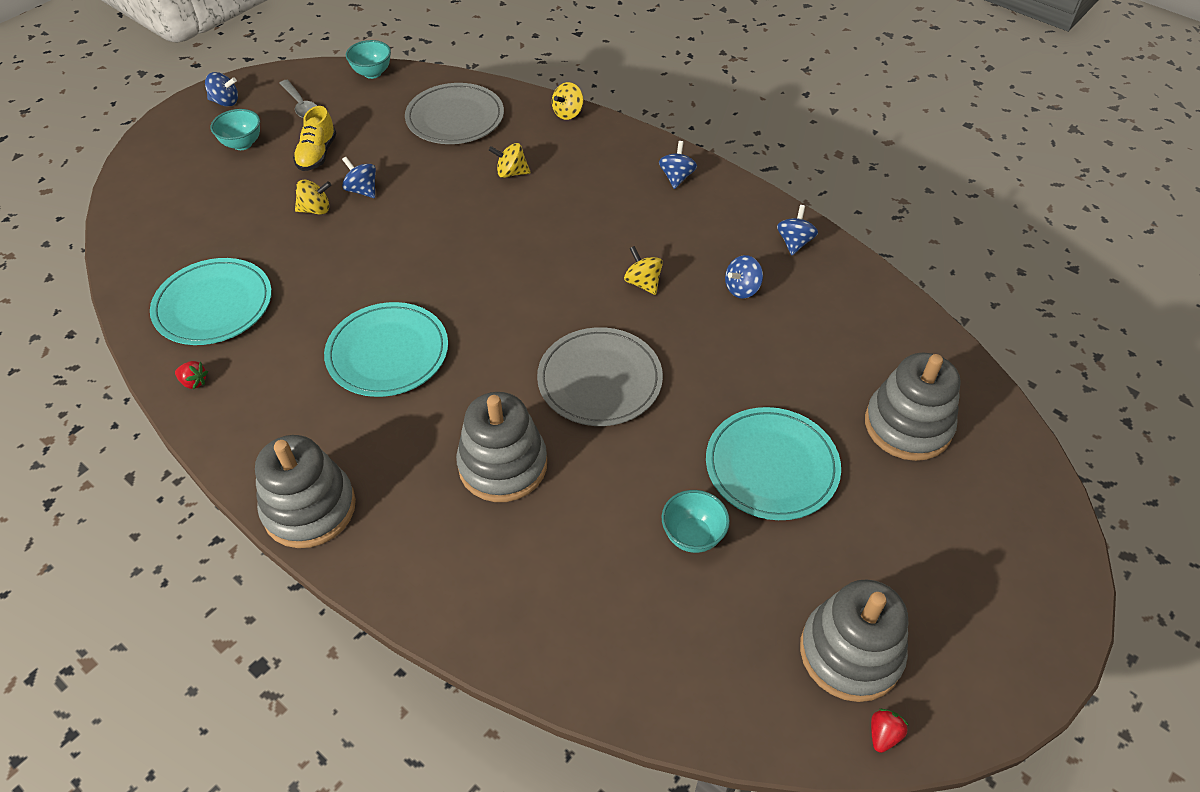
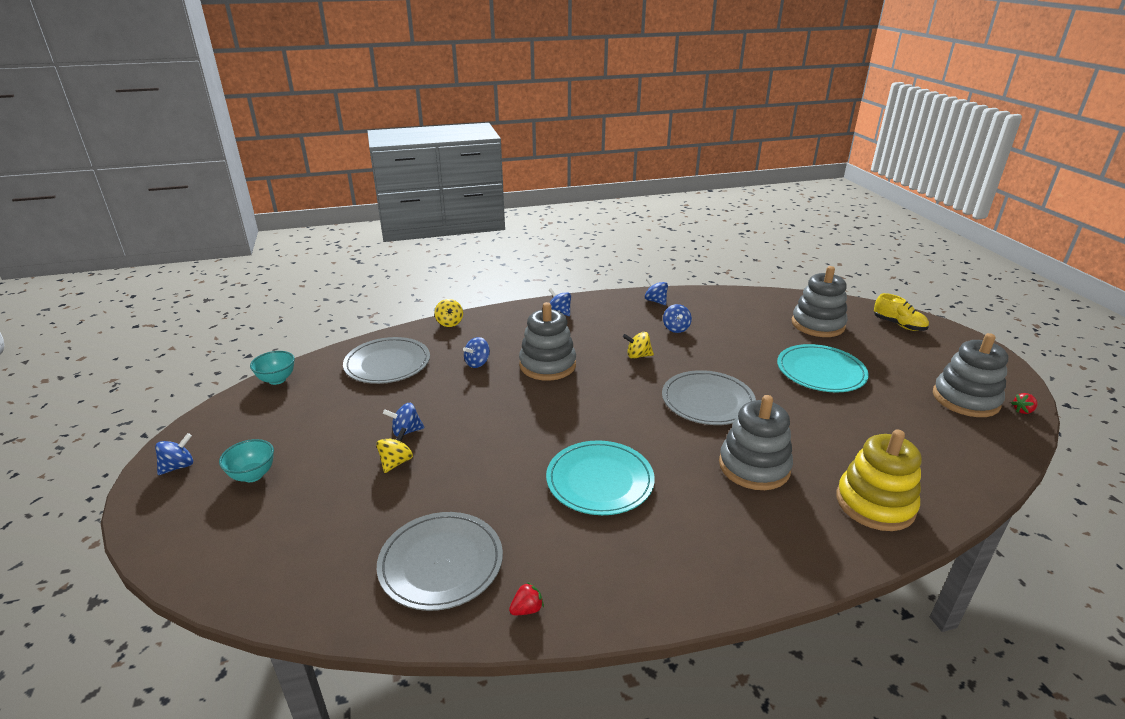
camera: 55 degrees left, 20 degrees down
turquoise plate [150,258,272,345] -> grey plate [377,512,503,611]
grey stacking toy [255,435,356,548] -> grey stacking toy moved to [519,302,576,381]
grey spoon [279,80,317,118] -> none
yellow shoe [293,106,337,171] -> yellow shoe moved to [874,293,929,331]
yellow spinning top [489,143,531,178] -> blue spinning top [463,337,490,368]
turquoise bowl [662,490,730,553] -> none
red strawberry [871,709,909,753] -> red strawberry turned 90 degrees counterclockwise [1012,393,1038,414]
none -> yellow stacking toy [836,430,921,531]

